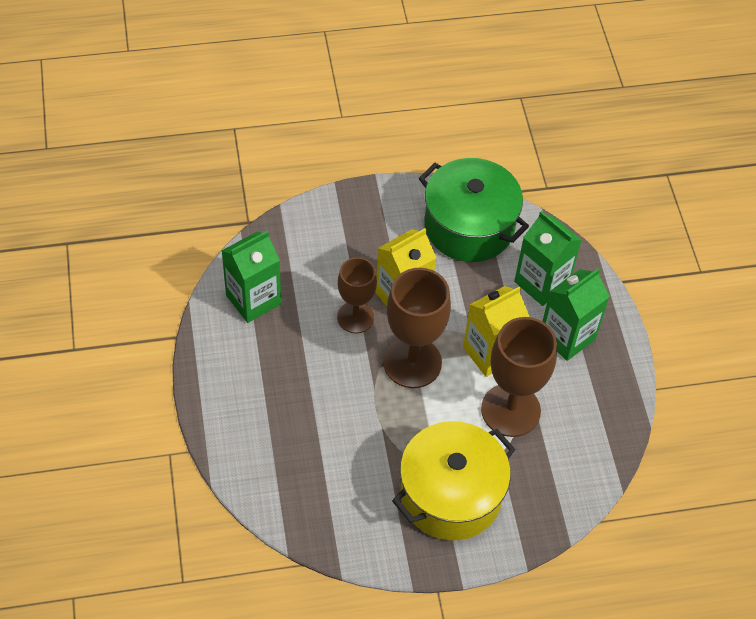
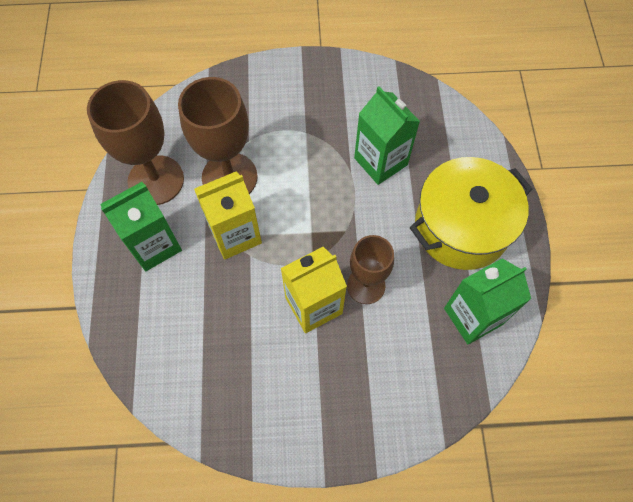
camera: 170 degrees left, 10 degrees up
brown goblet [383,268,451,388] -> brown goblet moved to [87,80,184,205]
yellow pot [392,421,516,540] -> yellow pot moved to [410,157,532,270]
green pot [419,158,529,262] -> none
green carton [514,211,581,306] -> green carton moved to [354,87,420,185]

